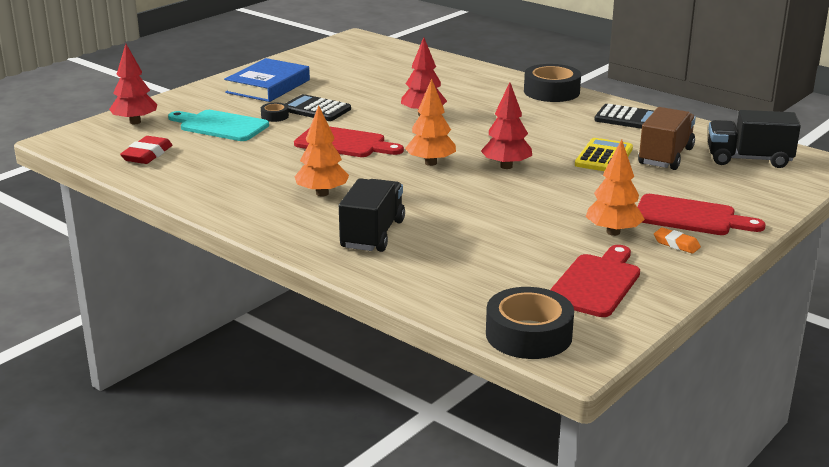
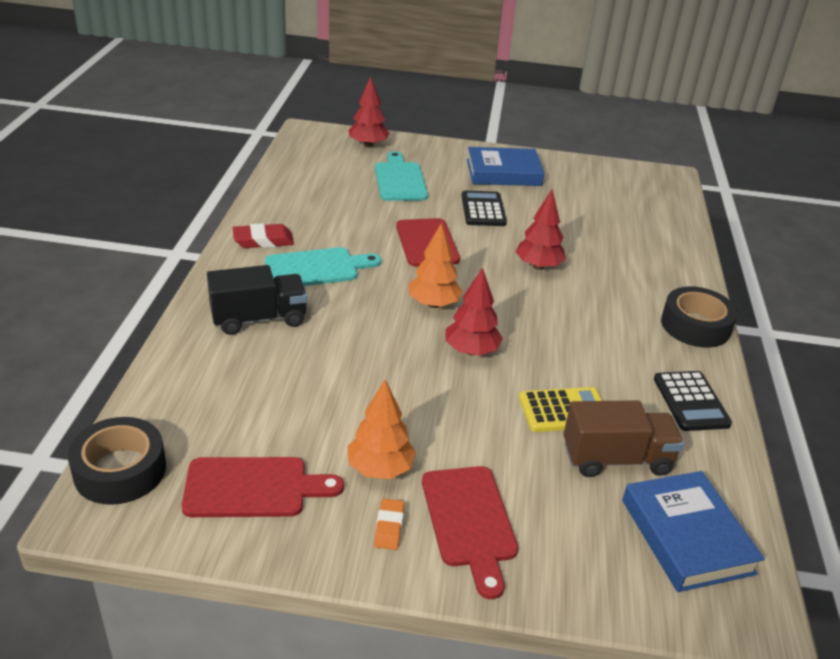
camera: 55 degrees right, 10 degrees up
red eraser [120,136,172,164] -> red eraser moved to [233,223,294,248]
black tape [261,103,289,122] -> none
orange tree [295,105,349,196] -> turquoise cutting board [265,247,381,286]
black truck [708,110,801,168] -> blue book [622,471,765,592]

